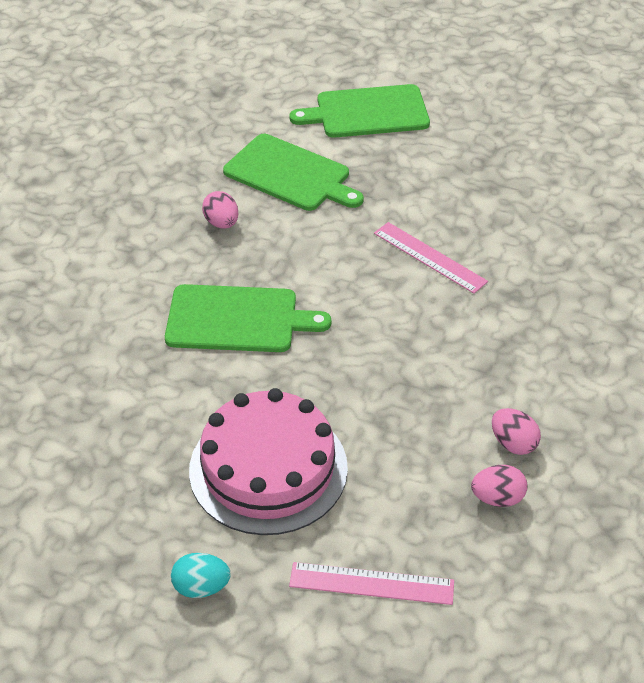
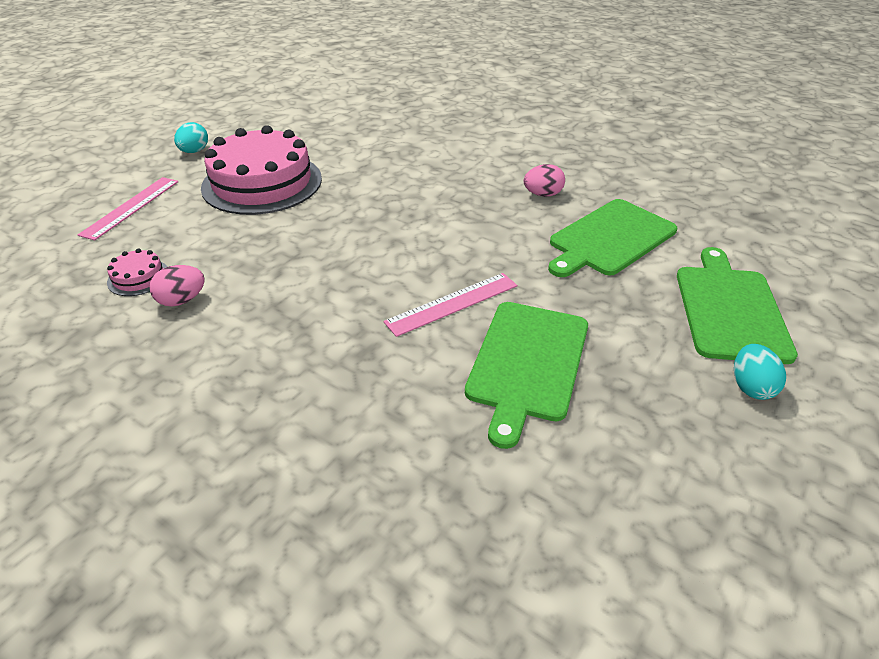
camera: 105 degrees right, 5 degrees down
green cutting board [165,284,331,352] -> green cutting board moved to [465,302,588,449]
pink egg [471,465,528,507] -> pink cake [107,248,168,296]
none -> turquoise egg [734,344,786,400]

